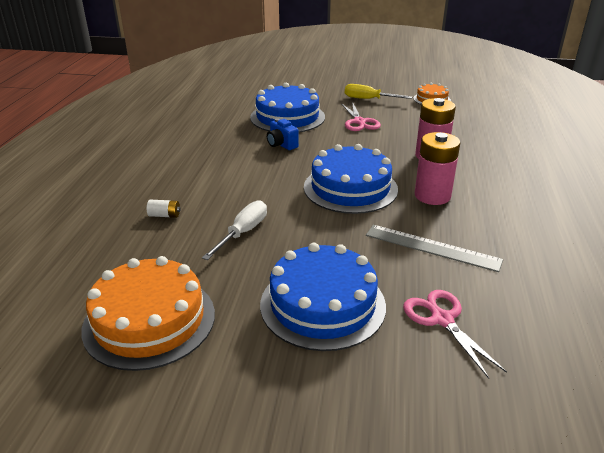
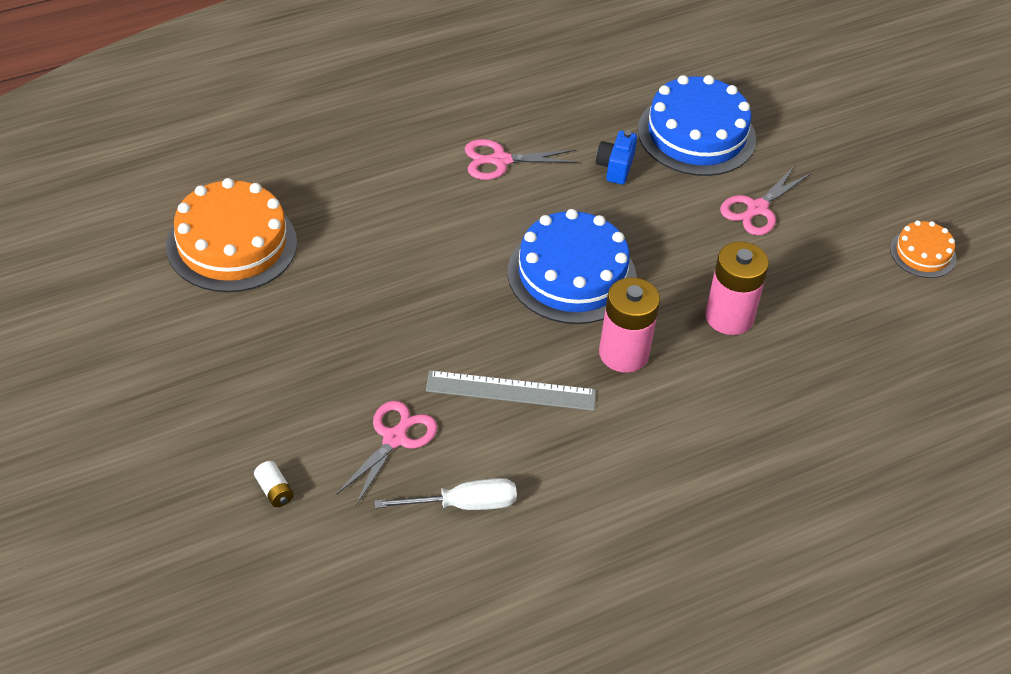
camera: 50 degrees right, 15 degrees up
white battery [147,200,181,218] -> white battery moved to [254,461,294,507]
white screwdriver [202,200,267,260] -> white screwdriver moved to [374,478,517,510]
blue cake [260,243,386,351] -> none
yellow screwdriver [345,84,412,99] -> none
grey ruler [366,225,503,272] -> grey ruler turned 75 degrees counterclockwise [426,370,596,411]
none -> pink scissors [465,139,578,180]

